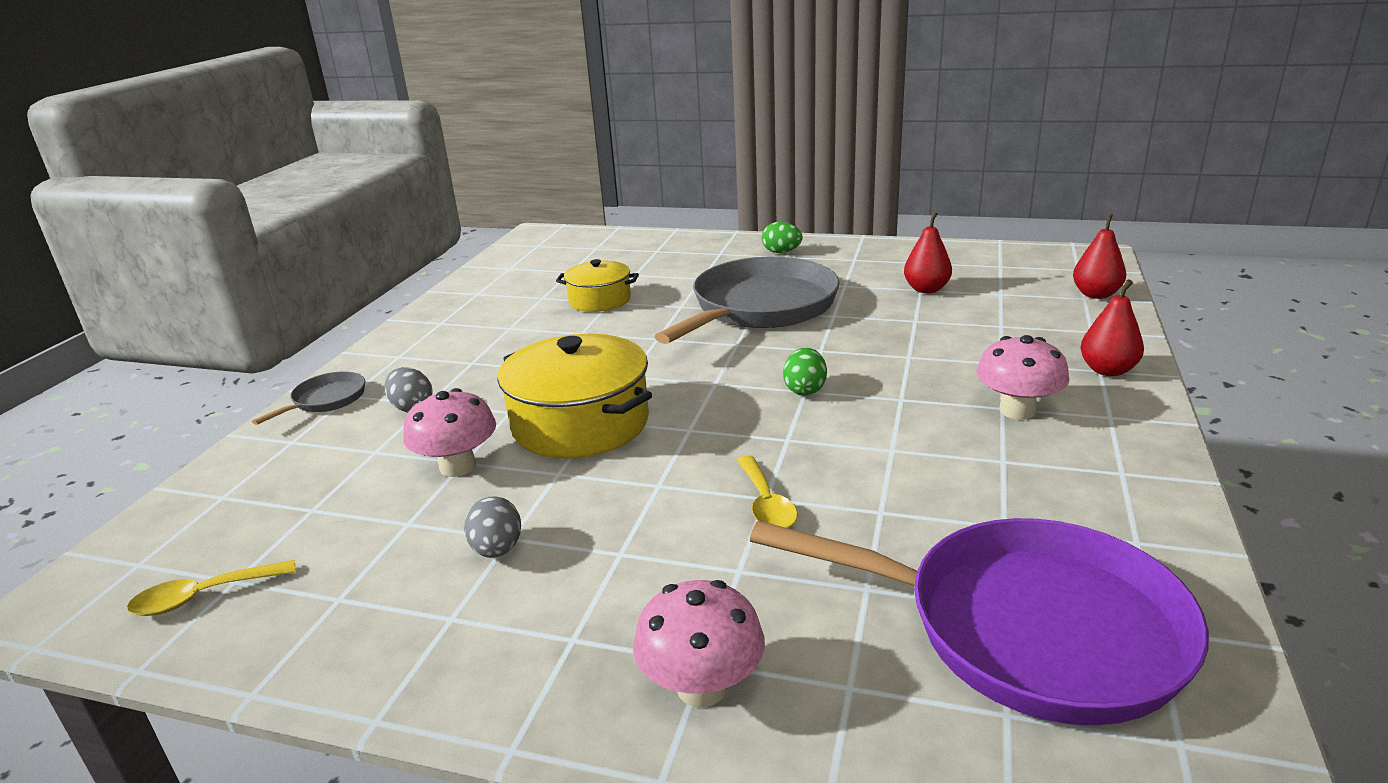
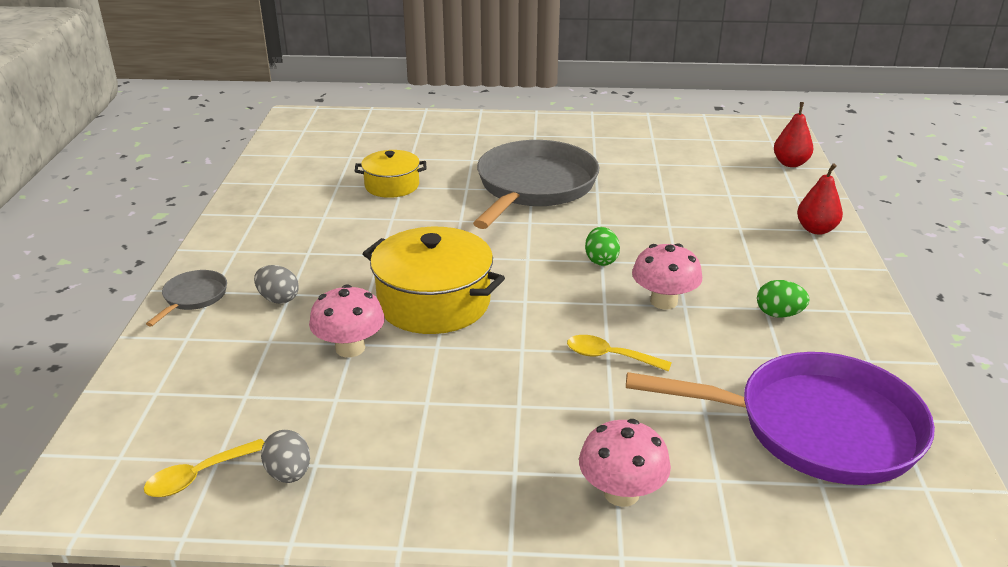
camera: 15 degrees left, 5 degrees up
grey egg [464,497,521,558] -> grey egg moved to [261,430,310,483]
yellow spoon [737,456,798,528] -> yellow spoon turned 135 degrees clockwise [567,335,672,372]
green egg [762,222,803,253] -> green egg moved to [757,280,810,318]
red pear [904,212,952,293] -> none
pink mushroom [976,335,1069,419] -> pink mushroom moved to [632,243,702,310]

